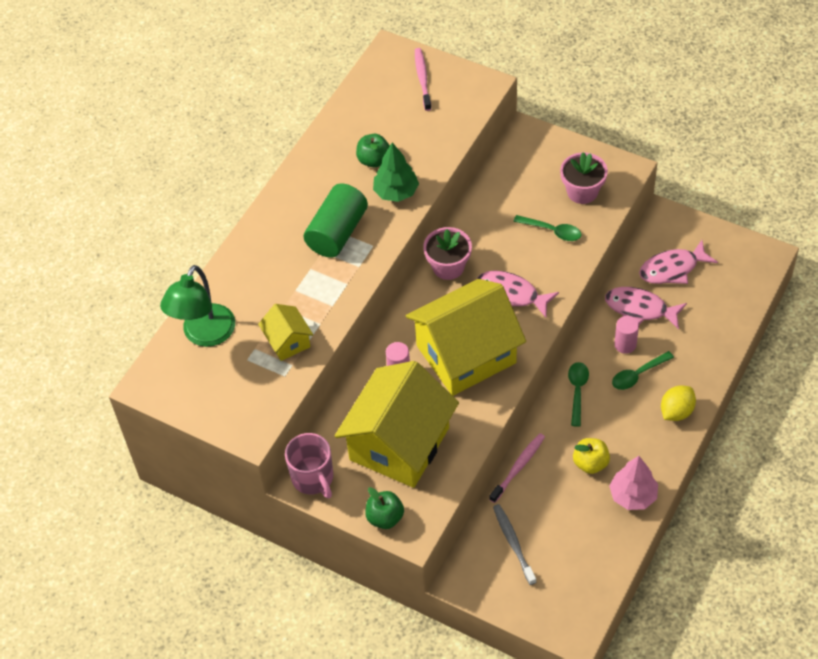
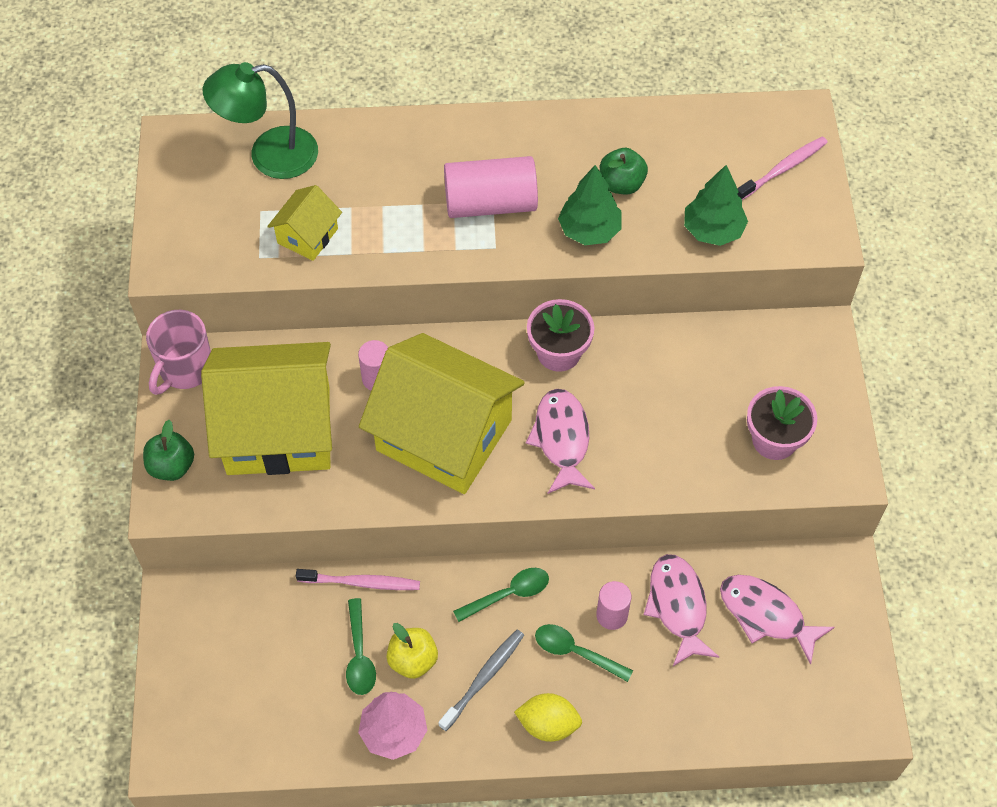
camera: 55 degrees right, 5 degrees up
green cylinder [303,183,368,258] -> pink cylinder [444,156,538,218]
grey toothbrush [493,504,536,585] -> grey toothbrush moved to [438,630,524,731]
green spoon [513,215,582,241] -> green spoon moved to [346,598,376,695]
none -> green tree [684,165,748,246]

